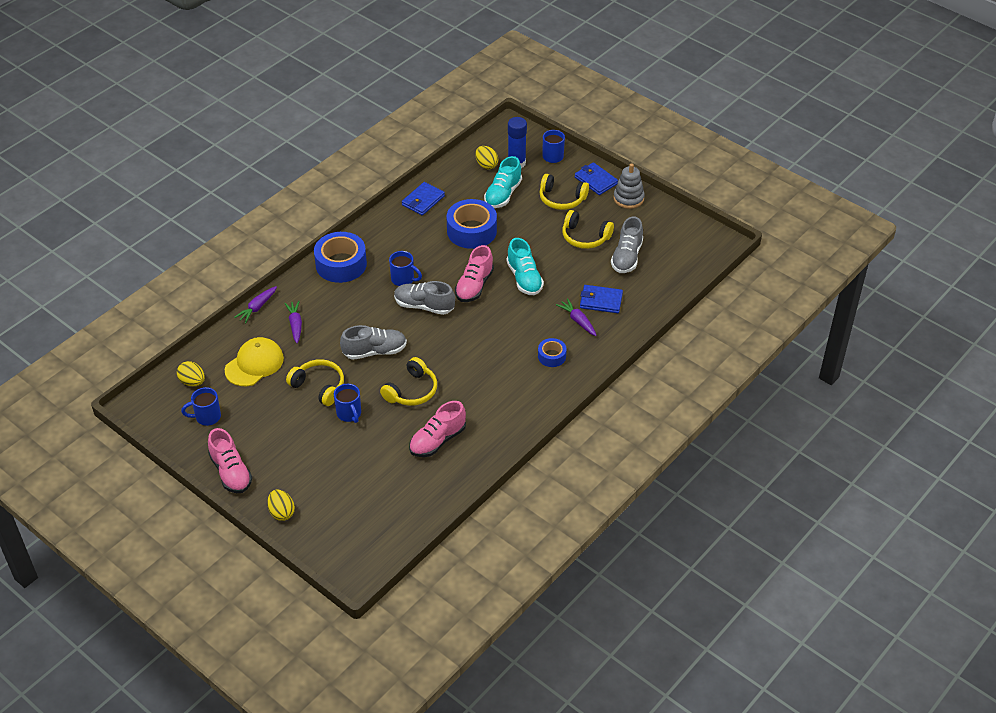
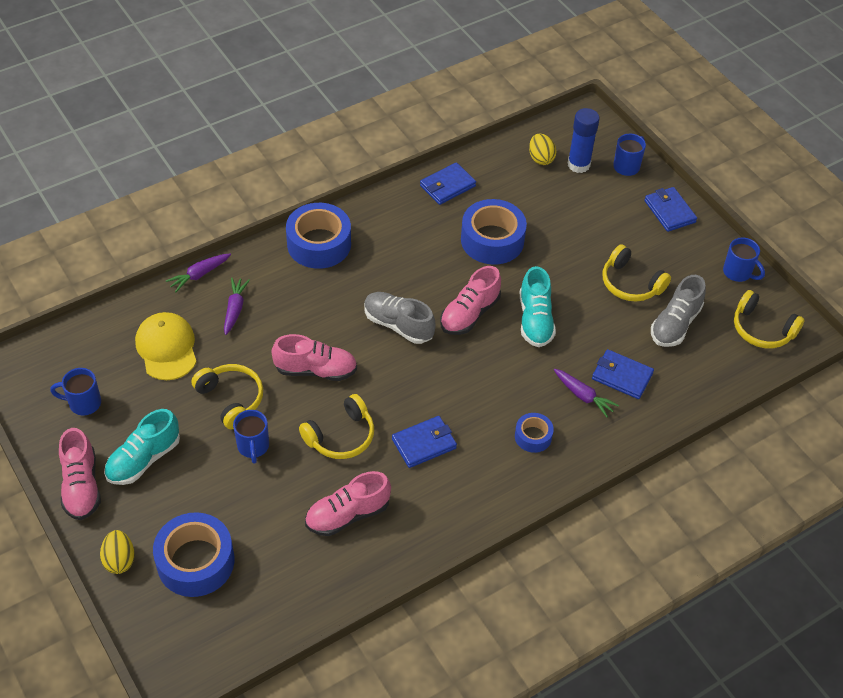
camera: 15 degrees right, 5 degrees up
yellow egg [177,361,205,386] -> none
yellow cap [225,337,284,386] -> yellow cap turned 75 degrees counterclockwise [135,312,197,380]
grey shoe [340,325,407,360] -> pink shoe [272,334,357,381]
blue mug [389,251,422,286] -> blue mug moved to [723,237,765,282]
turquoise shoe [484,156,522,208] -> turquoise shoe moved to [104,409,180,485]
yellow headphones [539,174,589,210] -> yellow headphones moved to [734,290,805,348]
purple carrot [556,298,597,336] -> purple carrot turned 150 degrees clockwise [554,369,619,418]
grey stacking toy [614,163,645,209] -> none
none -> blue tape [153,512,234,597]
none -> blue wallet [392,416,457,468]

